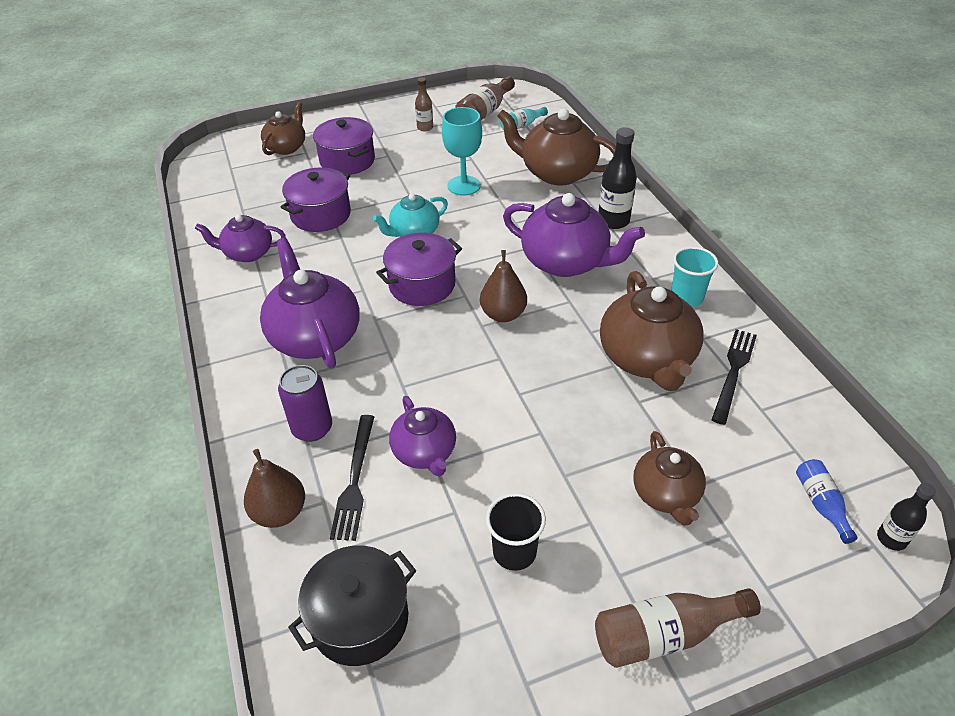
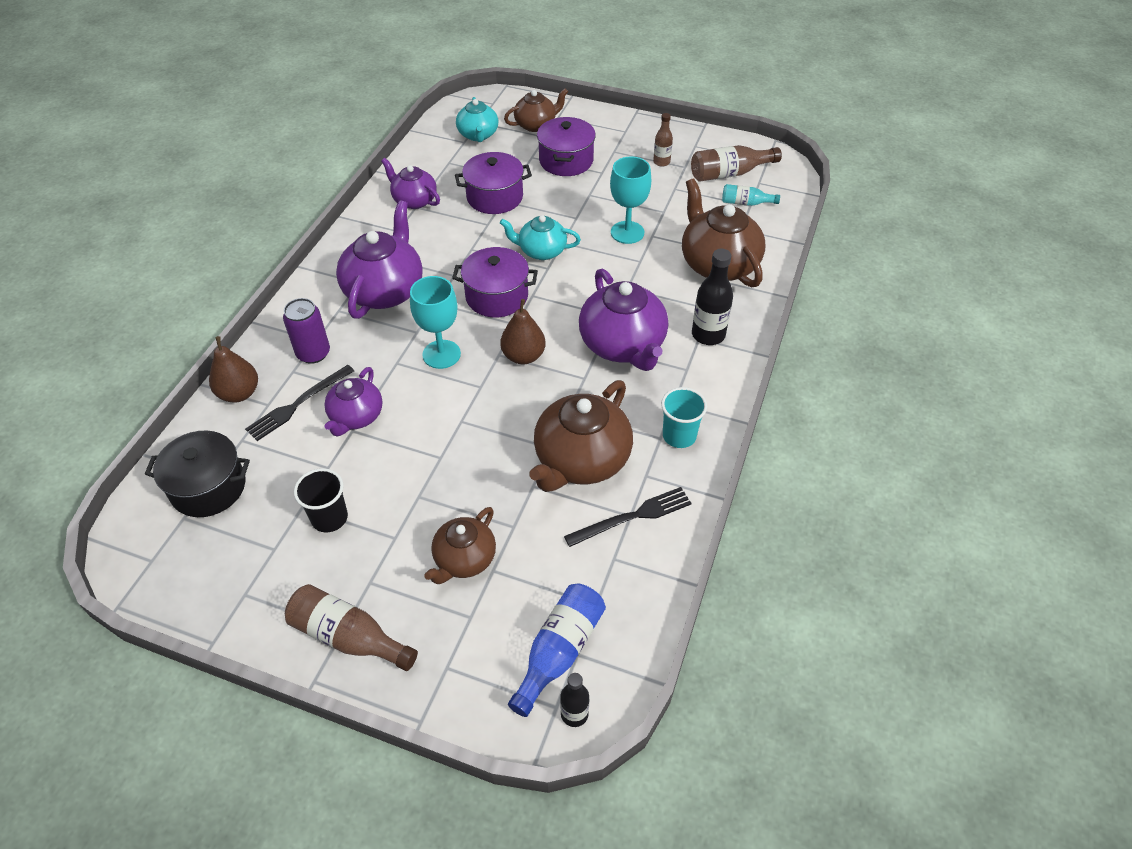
camera: 40 degrees right, 5 degrees up
blue bottle [796,459,858,544] -> blue bottle [508,584,606,717], size x1.66
none -> turquoise goblet [410,276,461,369]
none -> turquoise teapot [456,97,498,142]

